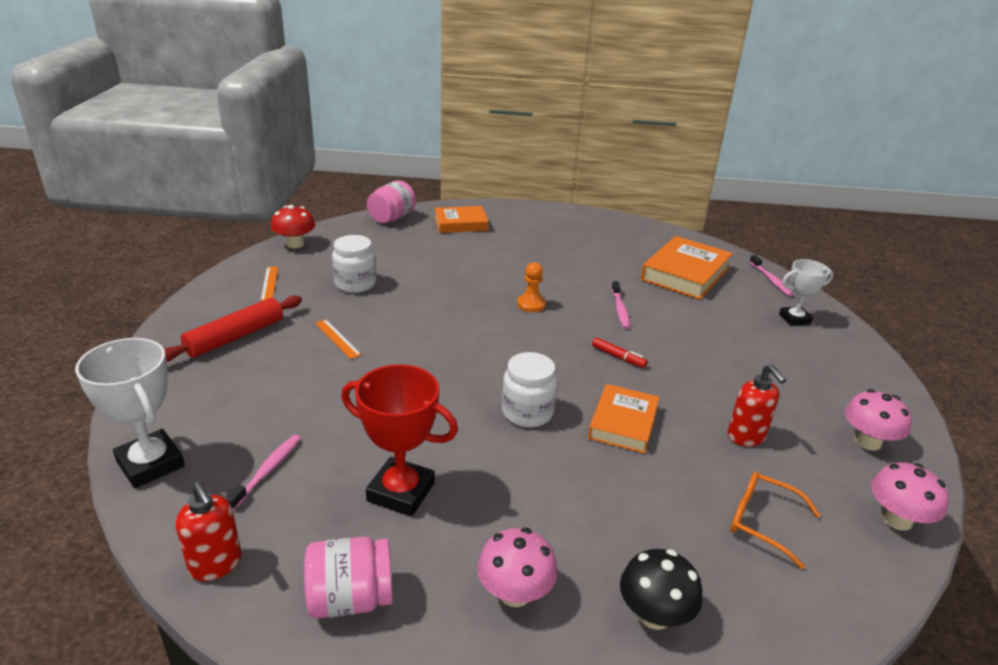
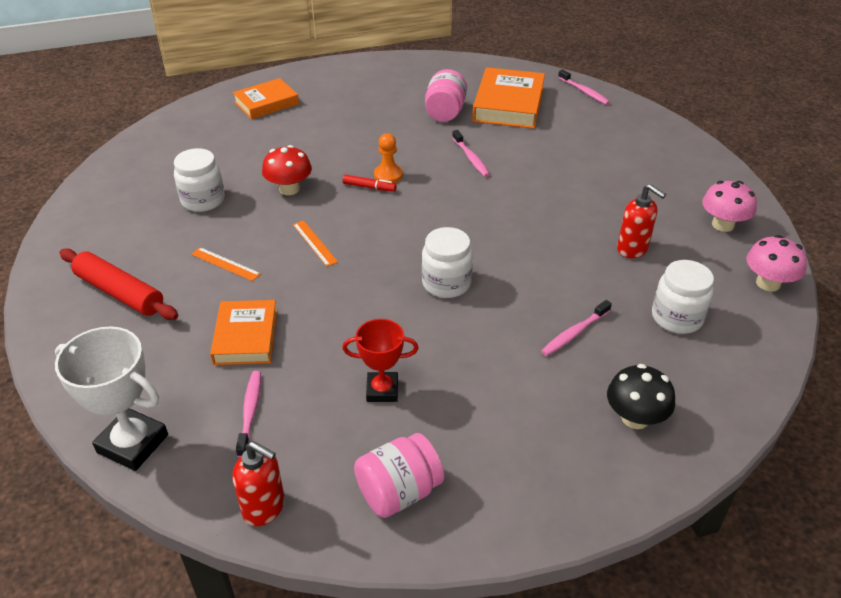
camera: 20 degrees left, 10 degrees up
red rolling pin [164,296,302,362] -> red rolling pin turned 75 degrees counterclockwise [60,249,178,320]
orange ruler [260,267,278,301] -> orange ruler moved to [293,220,338,267]
red mushroom [271,205,315,248] -> red mushroom moved to [262,145,312,195]
red trophy [341,364,458,517] -> red trophy [342,319,419,402], size x0.65
pink jar [367,180,416,223] -> pink jar moved to [425,69,467,122]
pink mushroom [477,528,557,607] -> none
orange book [588,384,660,454] -> orange book moved to [210,300,277,365]
red marker [592,337,647,368] -> red marker moved to [343,175,397,192]
orange glasses [730,472,821,569] -> white jar [652,260,714,334]
white trophy [779,259,833,326] -> none
none -> pink toothbrush [541,300,612,356]

